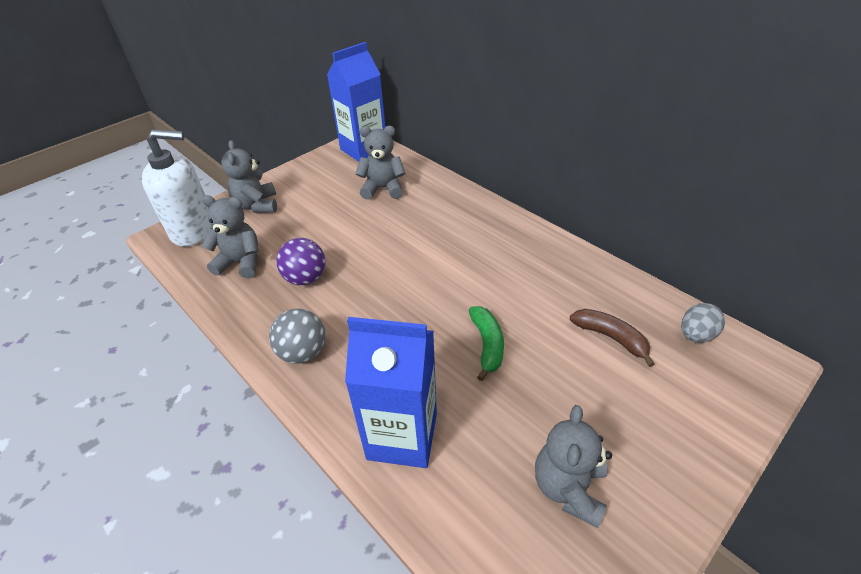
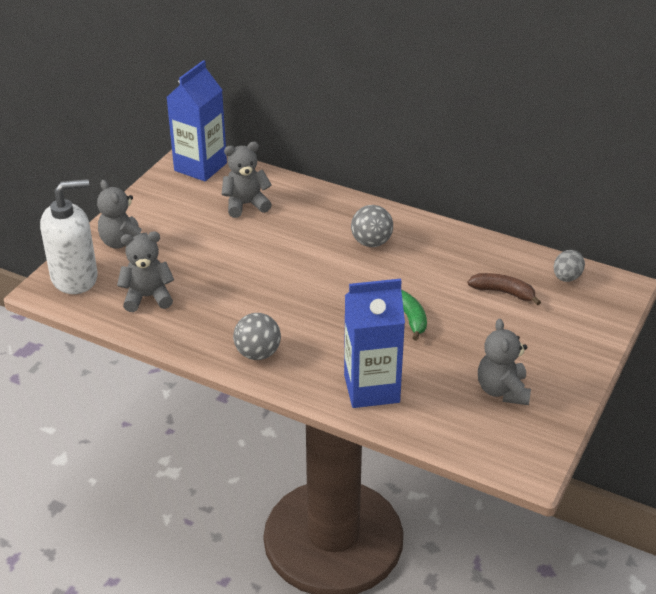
camera: 20 degrees left, 5 degrees down
purple ball [276,238,325,285] -> none
none -> grey ball [351,205,393,247]

